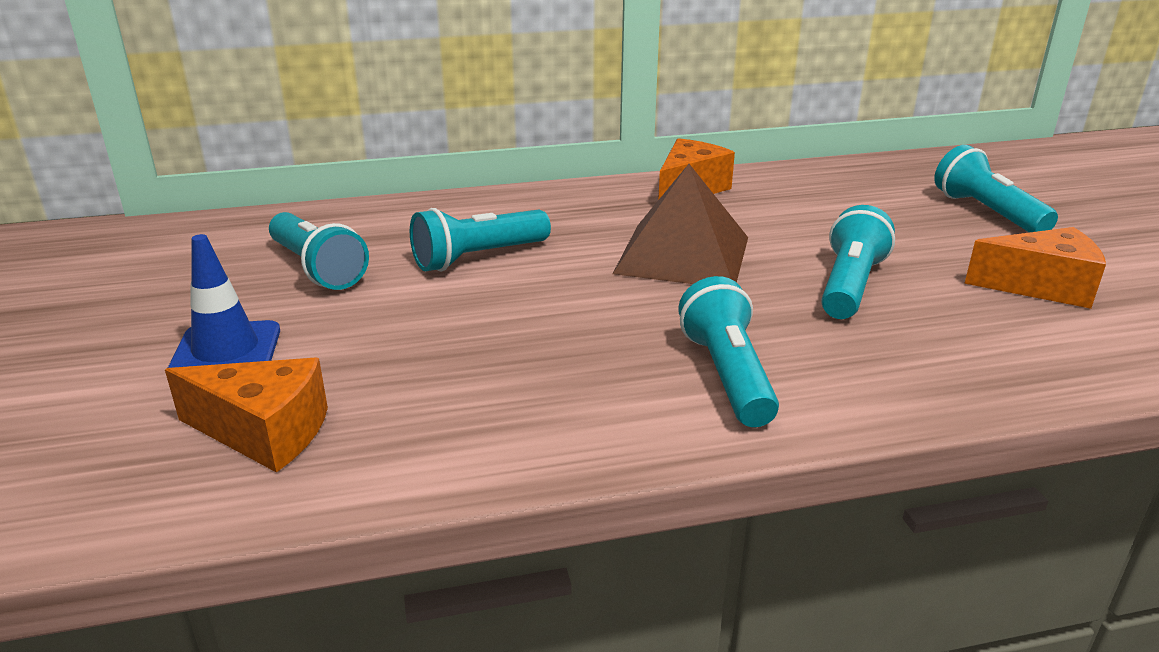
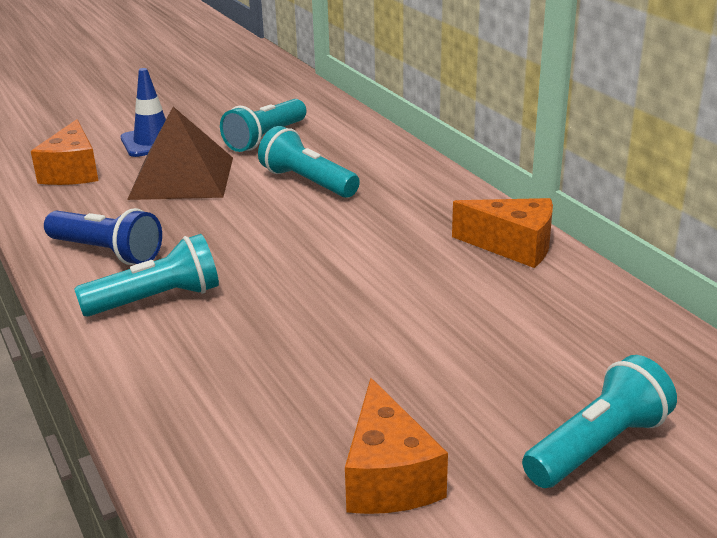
camera: 75 degrees right, 0 degrees up
brown pyramid [613,164,748,284] -> brown pyramid moved to [127,107,233,200]
turquoise flashlight [821,205,895,319] -> none
none -> blue flashlight [44,208,162,265]

